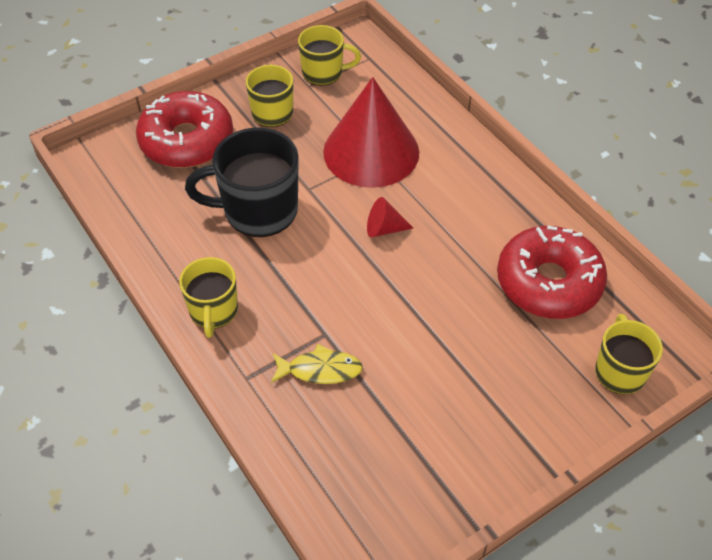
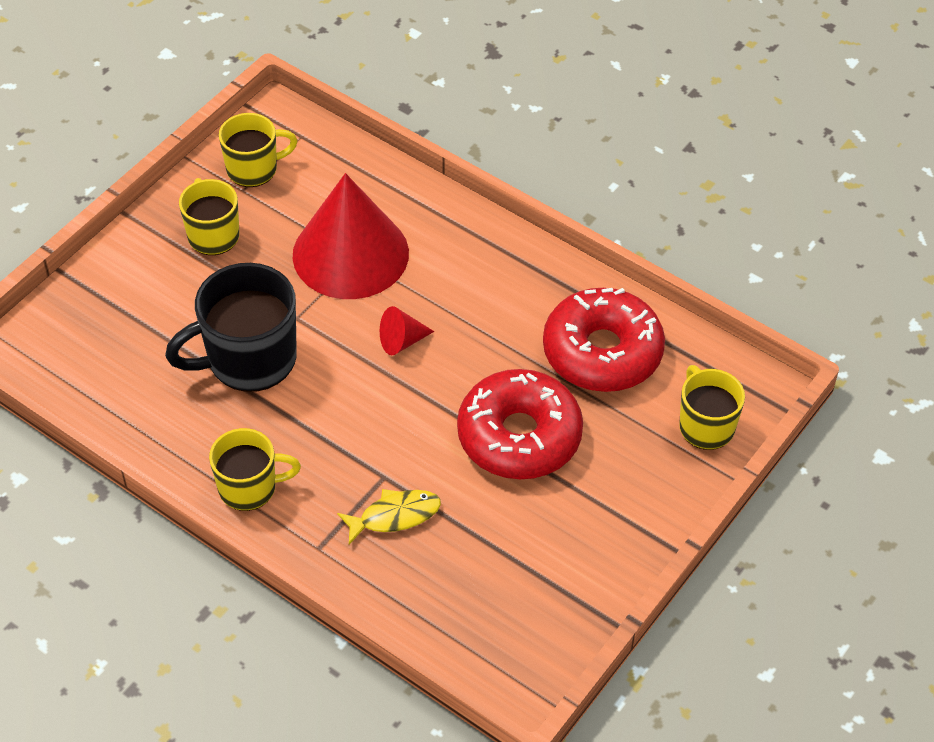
camera: 20 degrees left, 0 degrees up
red donut [136,91,233,168] -> red donut moved to [457,369,583,479]
yellow mug [179,257,238,338] -> yellow mug turned 75 degrees counterclockwise [209,428,301,511]

